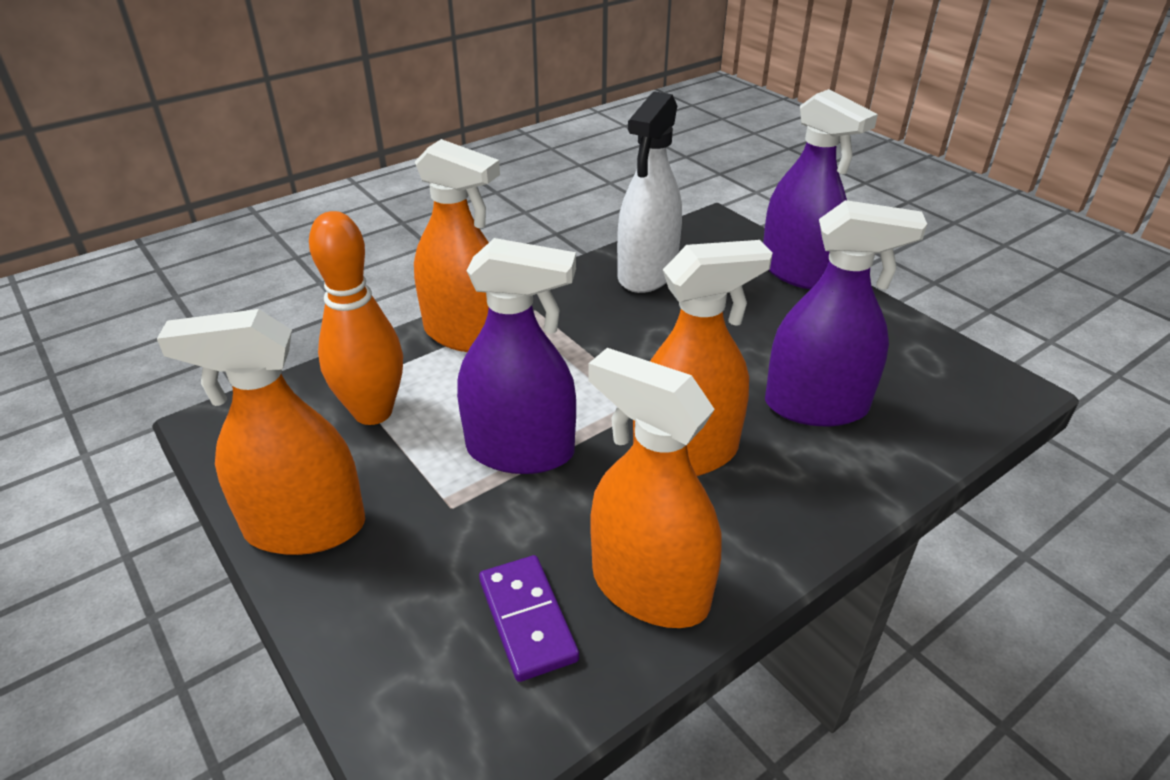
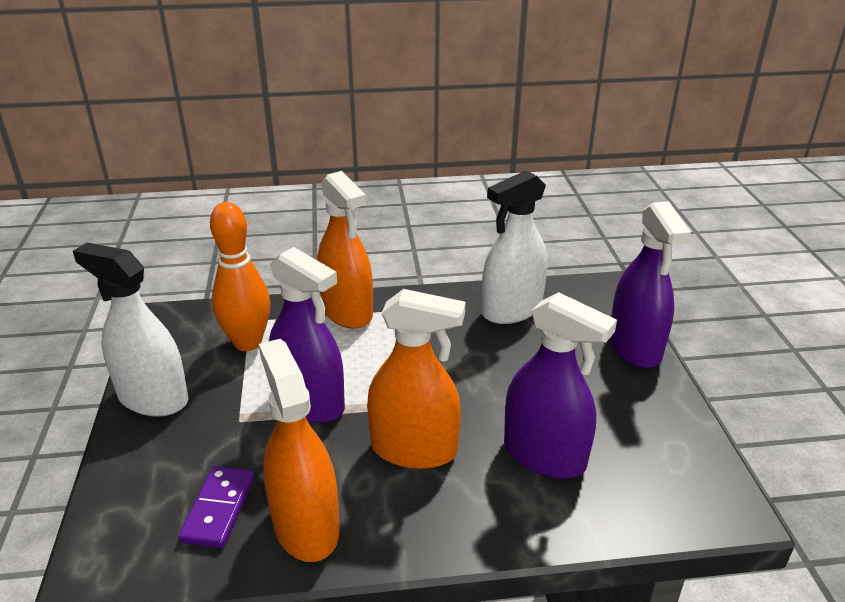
camera: 30 degrees right, 5 degrees down
orange spray bottle [157,309,365,555] -> white spray bottle [73,243,188,417]

